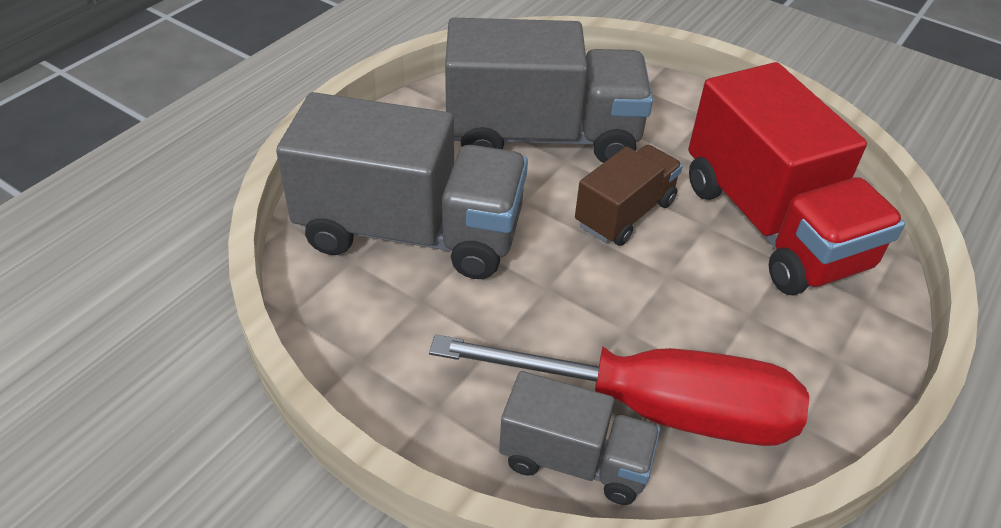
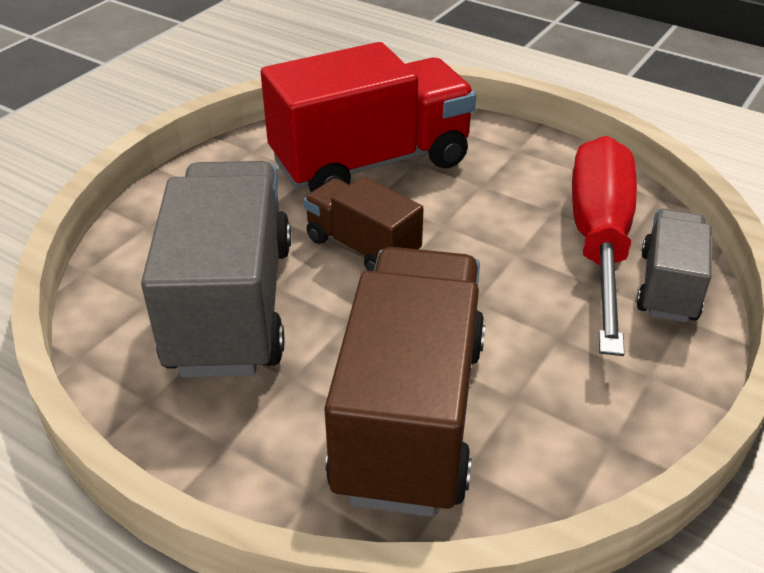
camera: 90 degrees left, 5 degrees down
grey truck [276,92,528,279] -> brown truck [324,247,485,517]

